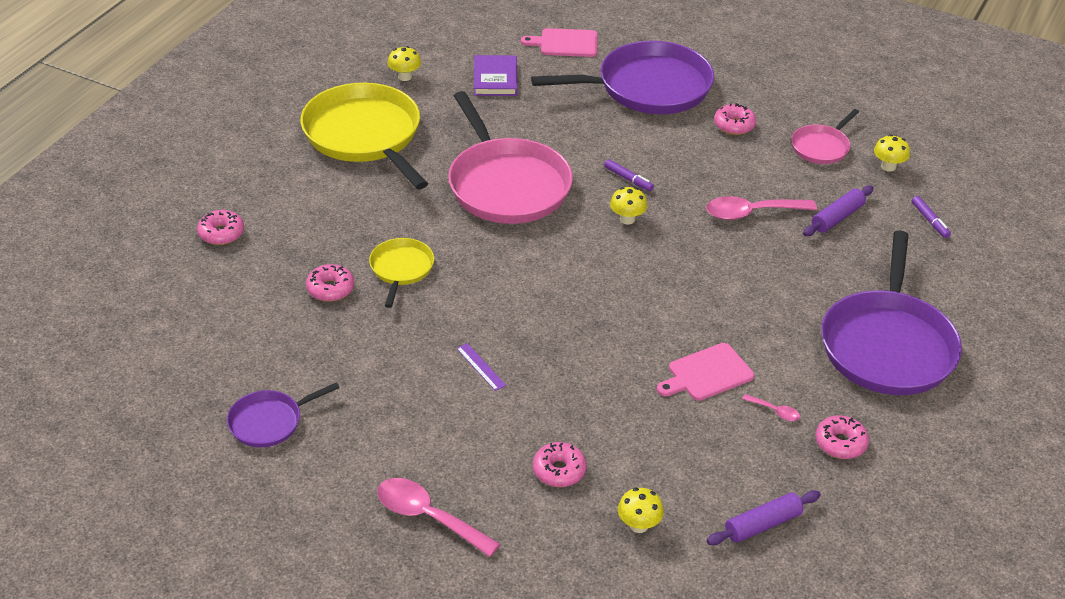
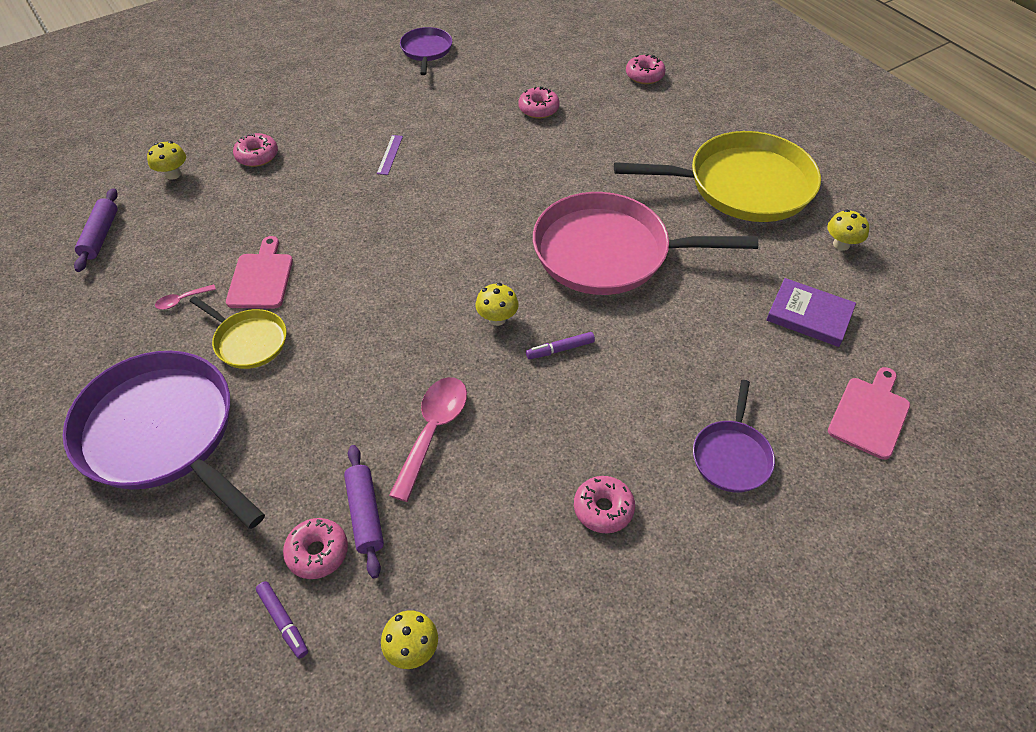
camera: 120 degrees right, 10 degrees up
yellow pan [369,238,434,308] -> yellow pan moved to [190,296,287,369]
pink spoon [377,478,500,557] -> none
purple ruler [456,343,506,391] -> purple ruler turned 75 degrees counterclockwise [377,135,403,175]
purple pan [531,41,714,114] -> purple pan [693,380,775,493], size x0.49
pink pan [791,109,859,164] -> none
pink donut [816,415,869,459] -> pink donut moved to [283,518,348,579]
purple marker [912,196,951,238] -> purple marker turned 135 degrees counterclockwise [256,581,308,659]

